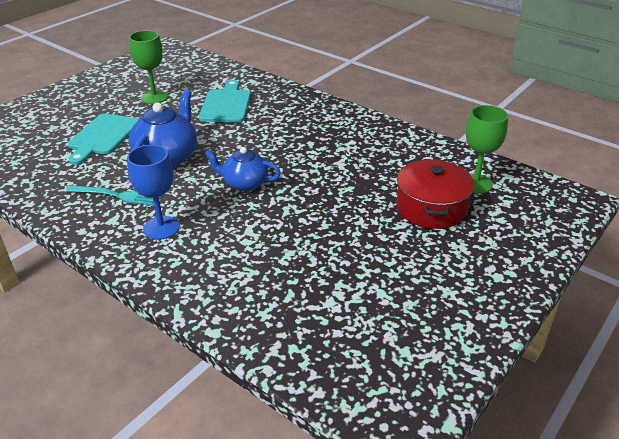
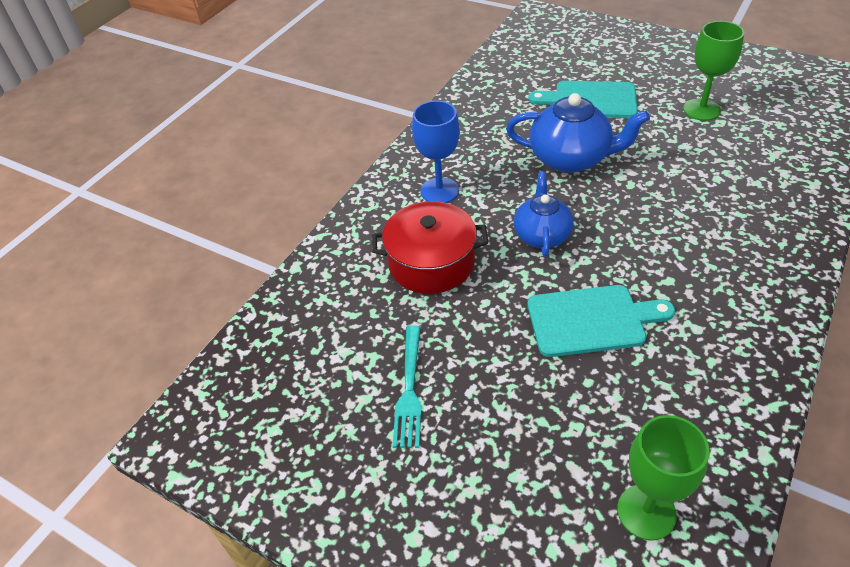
camera: 85 degrees right, 10 degrees up
turquoise fork [66,185,161,206] -> turquoise fork moved to [393,325,422,448]
turquoise cutting board [199,80,251,122] -> turquoise cutting board moved to [528,285,675,357]
red pot [396,159,474,229] -> red pot moved to [372,201,488,294]

